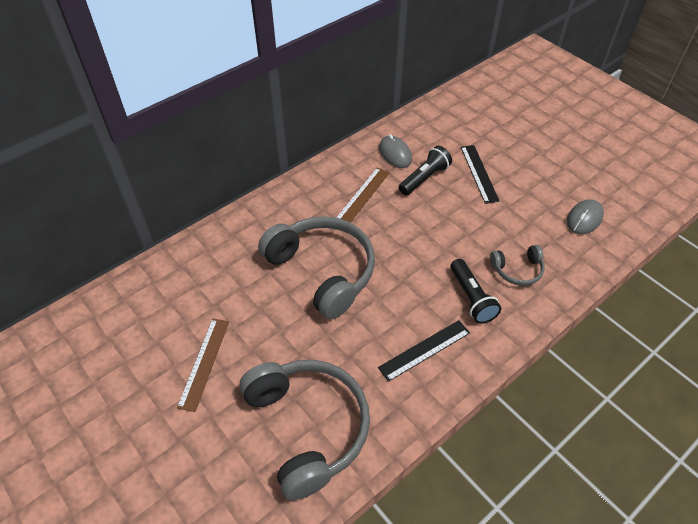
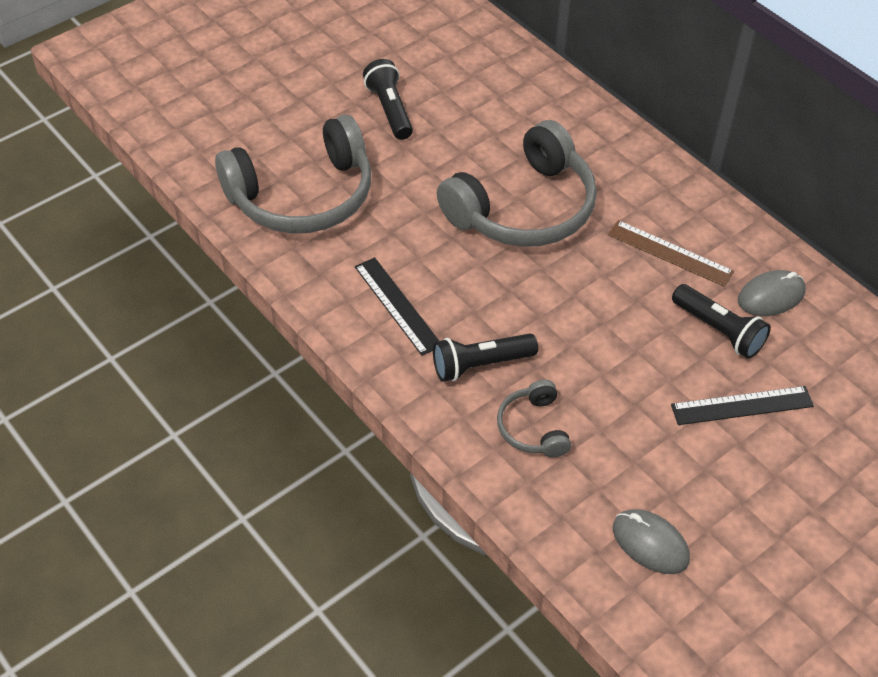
camera: 90 degrees right, 0 degrees up
brown ruler [177,318,229,412] -> black flashlight [363,59,413,140]

